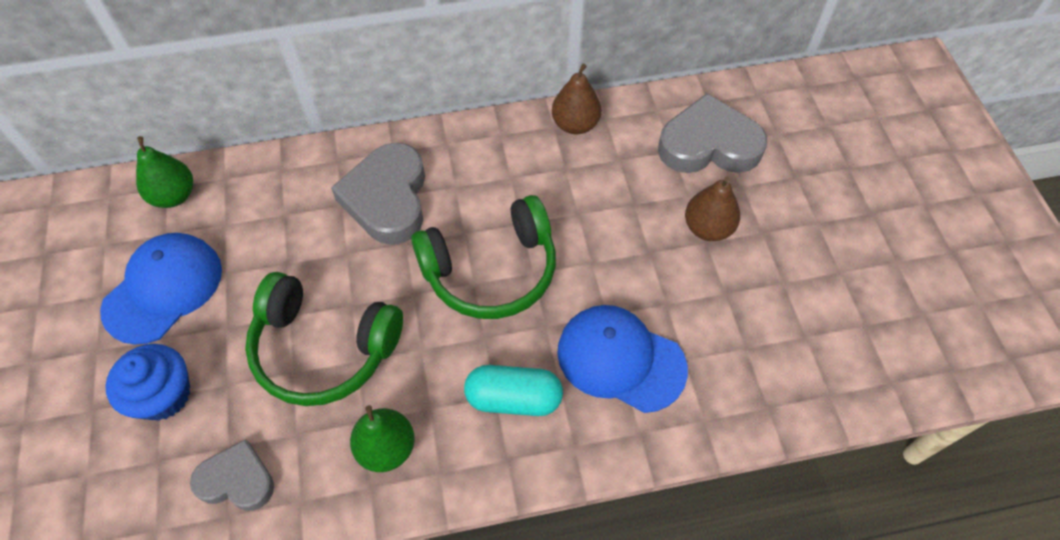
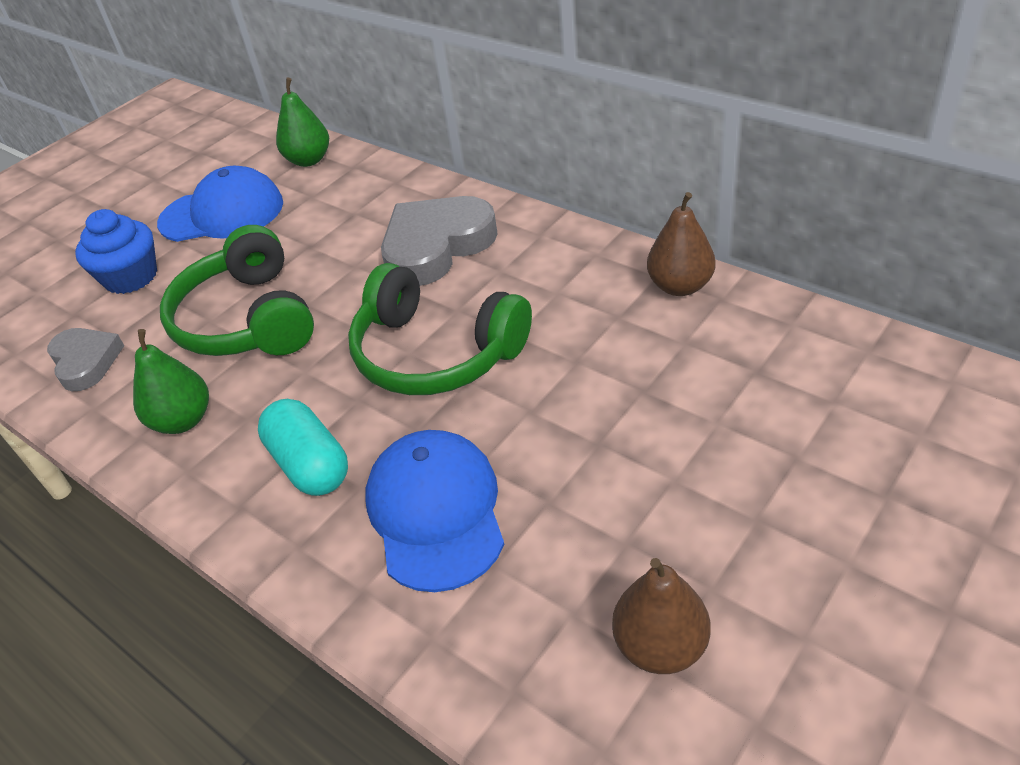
camera: 55 degrees right, 15 degrees down
grey heart [658,93,767,173] -> none
brown pear [685,177,740,241] -> brown pear moved to [612,558,710,674]

